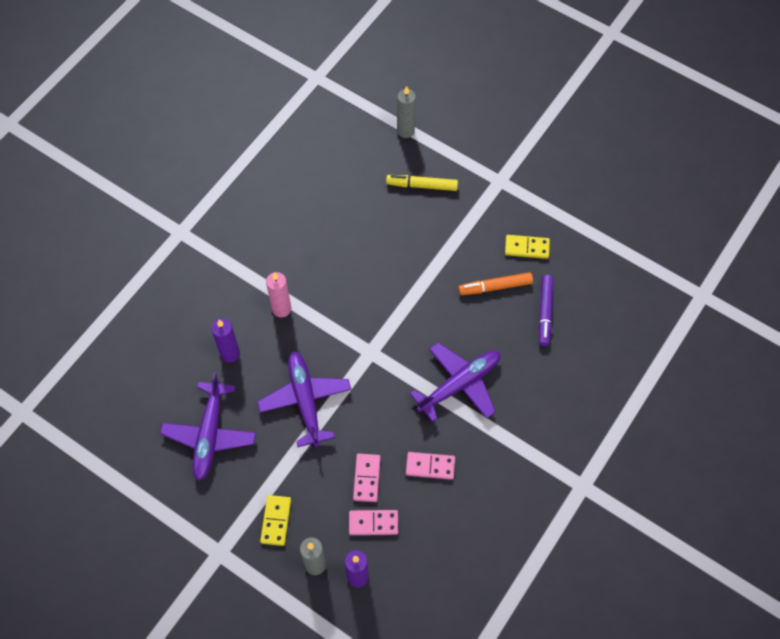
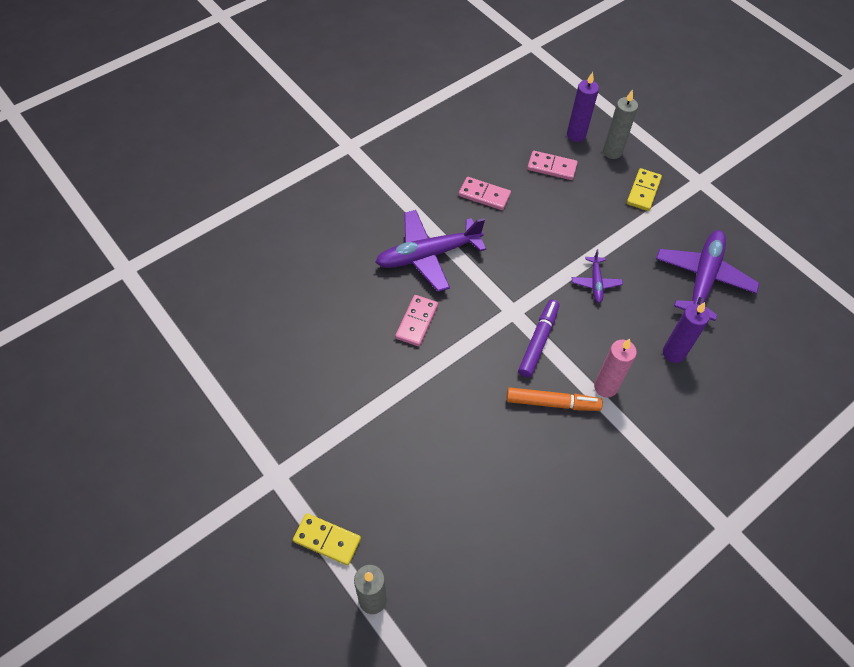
camera: 165 degrees left, 5 degrees down
purple plane [257,351,351,447] -> purple plane [572,249,623,303], size x0.49
pink domino [353,454,381,502] -> pink domino moved to [395,295,438,346]
yellow marker [386,175,458,191] -> none
orange marker [458,272,533,295] -> orange marker moved to [506,387,603,411]
yellow domino [505,235,550,259] -> yellow domino moved to [293,513,361,565]
purple marker [538,275,554,346] -> purple marker moved to [518,299,560,377]

